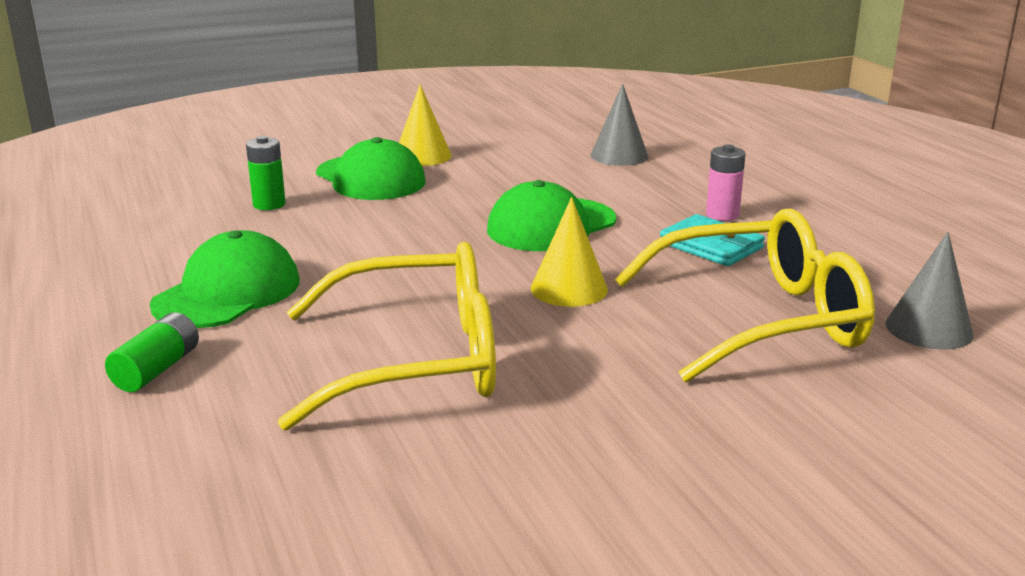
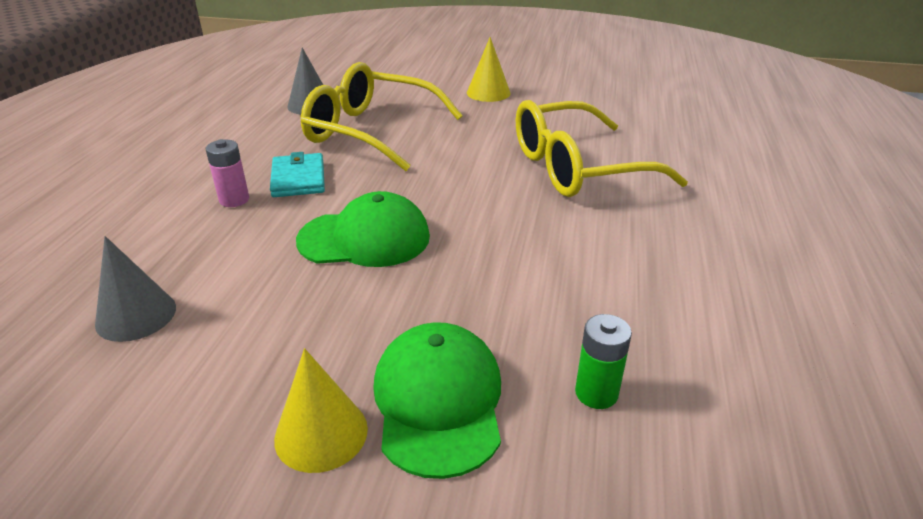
camera: 145 degrees left, 10 degrees up
green battery [105,312,199,392] -> none
green cap [150,230,300,328] -> none
yellow glasses [278,242,496,431] -> yellow glasses turned 45 degrees counterclockwise [516,100,688,197]
yellow cone [531,197,608,307] -> yellow cone moved to [467,37,510,102]

